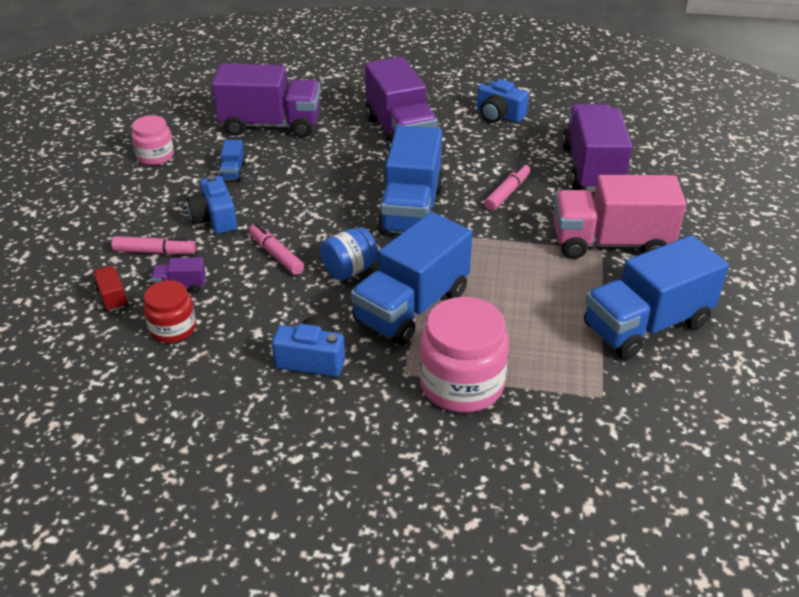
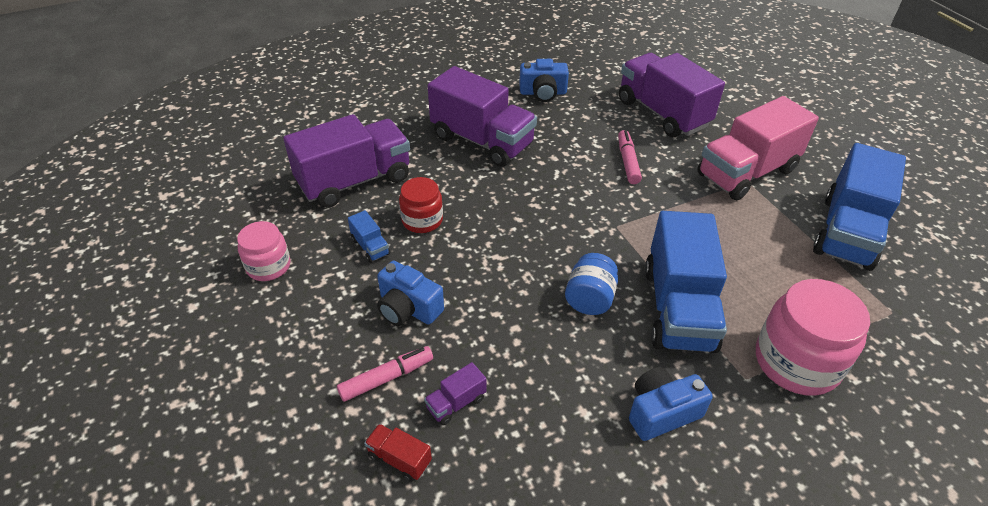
camera: 35 degrees left, 5 degrees up
red jar [143,280,196,343] -> red jar moved to [399,177,443,233]
pink marker [249,223,304,275] -> none
blue truck [377,125,444,234] -> none

